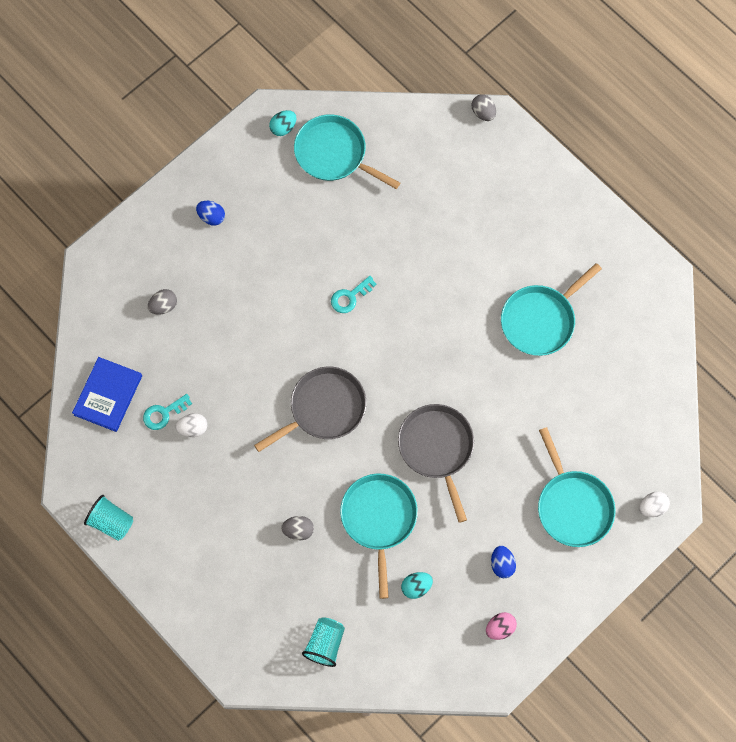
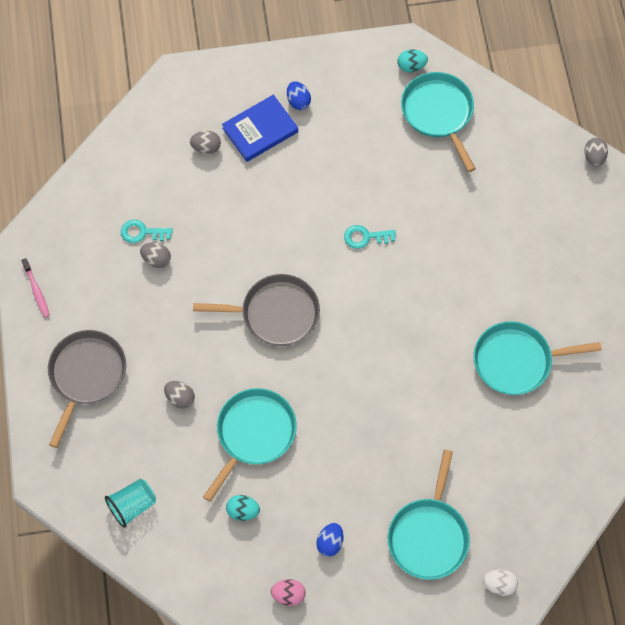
camera: 35 degrees right, 5 degrees down
blue book [72,357,142,432] -> blue book moved to [222,95,298,162]
turquoise cup [84,495,133,541] -> pink toothbrush [22,258,50,318]
white egg [175,413,207,437] -> grey egg [140,243,171,268]
grey pan [398,404,474,523] -> grey pan moved to [48,330,126,448]

